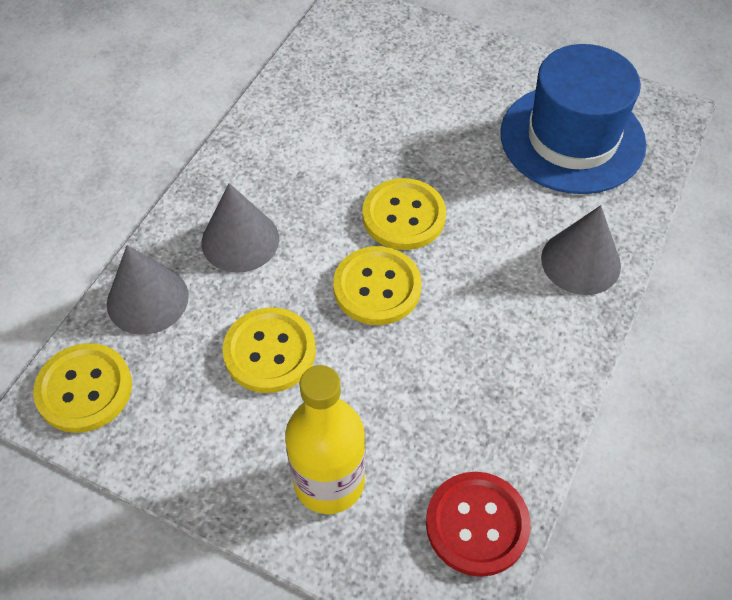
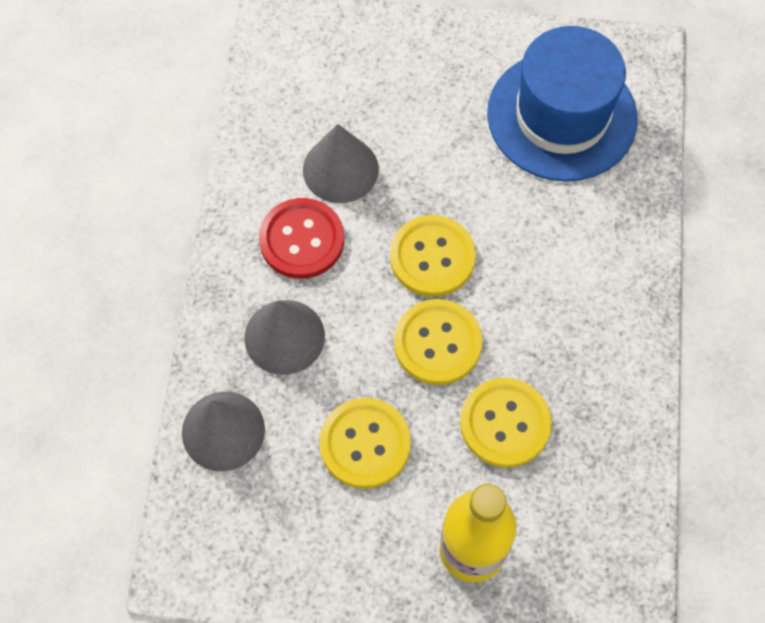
camera: 20 degrees left, 10 degrees up
yellow button [33,343,132,433] -> yellow button moved to [460,378,552,468]
red button [426,472,531,577] -> red button moved to [259,198,344,279]
grey cone [541,205,621,295] -> grey cone moved to [303,124,379,203]

